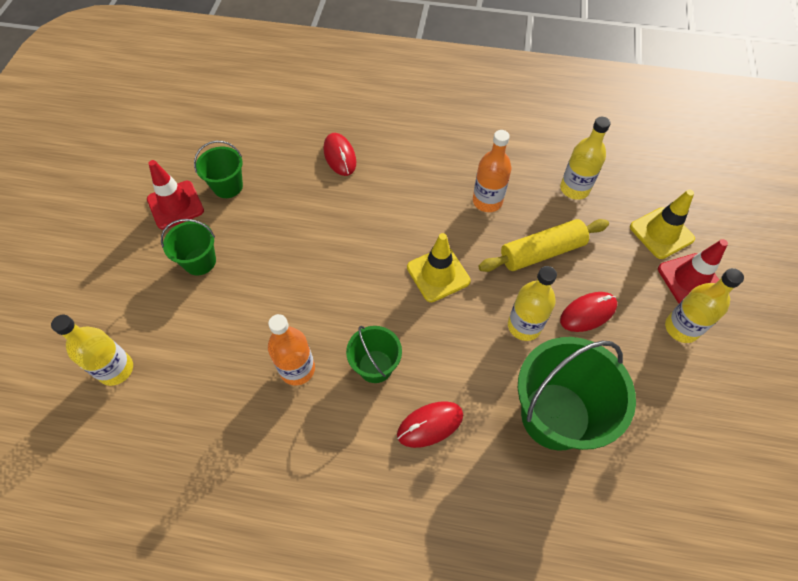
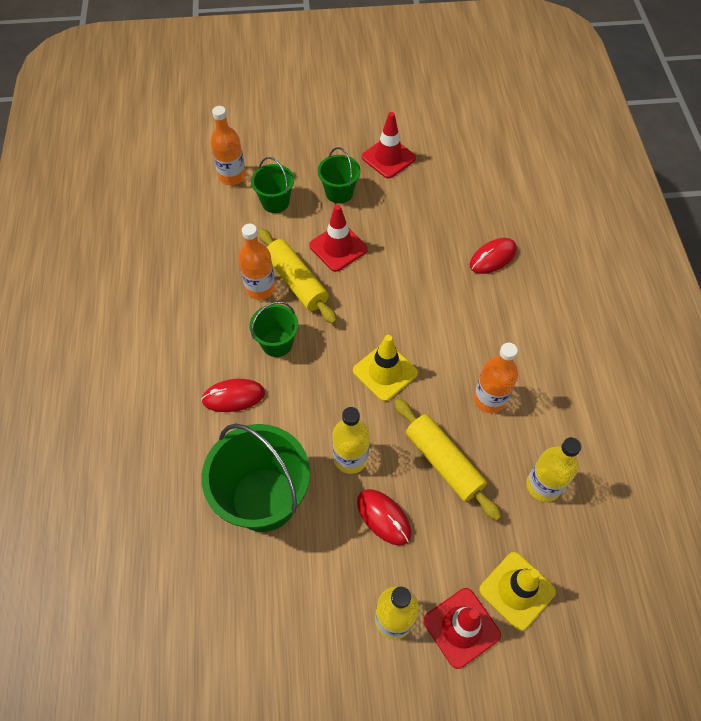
camera: 75 degrees right, 0 degrees up
yellow bottle [51,315,133,386] -> orange bottle [211,106,246,185]
green bucket [194,141,243,198] -> green bucket moved to [251,157,294,213]
red mouse [397,401,463,448] -> red mouse turned 60 degrees counterclockwise [201,379,265,412]
none -> yellow rolling pin [258,229,337,324]
none -> red traffic cone [309,205,368,272]

